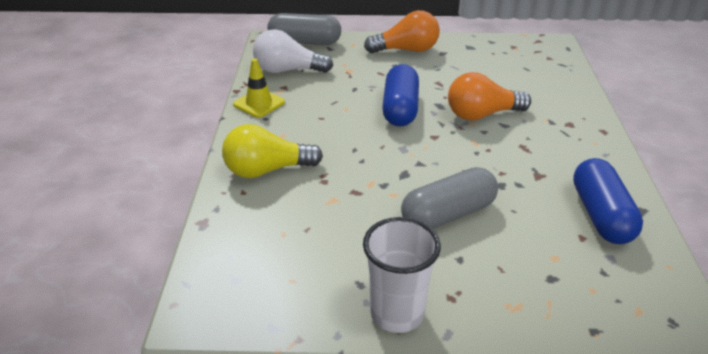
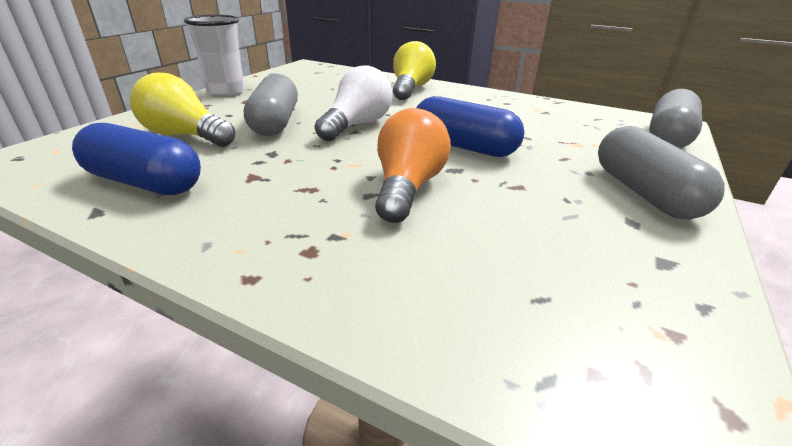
camera: 115 degrees right, 5 degrees down
yellow traffic cone [233,58,285,118] -> none
white light bulb [253,29,333,73] -> white light bulb moved to [314,65,392,141]
orange light bulb [364,10,440,53] -> grey capsule [598,126,725,219]
none -> yellow light bulb [130,72,235,147]

